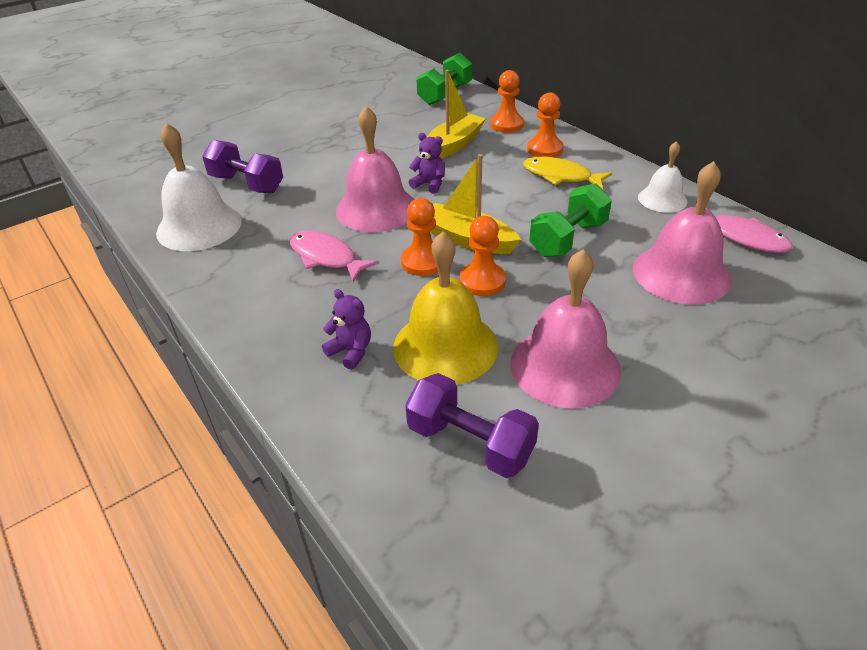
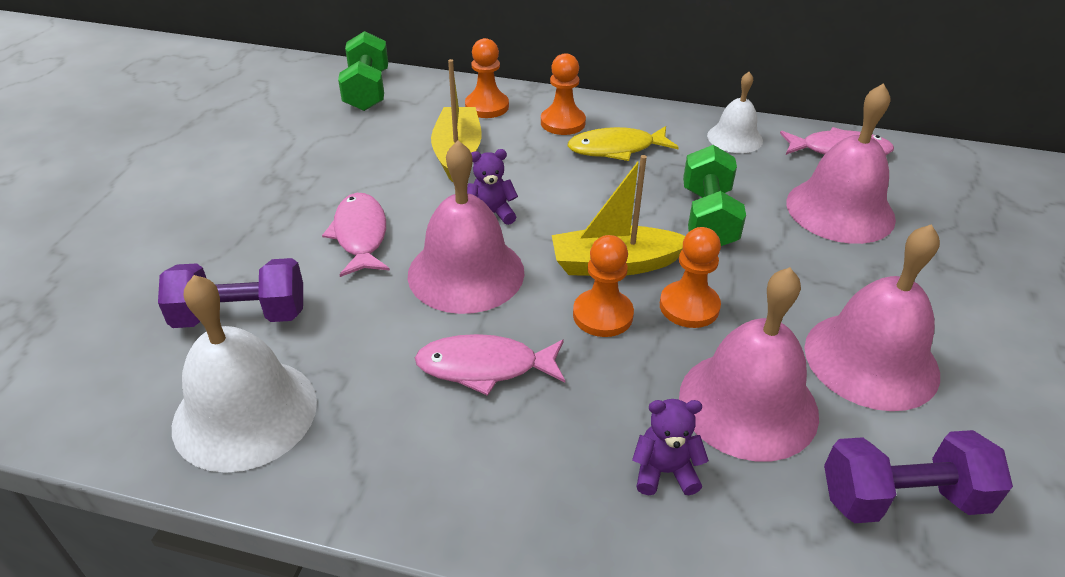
camera: 40 degrees left, 0 degrees up
yellow bell [393,231,498,385] -> pink bell [679,267,819,461]
none -> pink fish [322,193,390,277]

